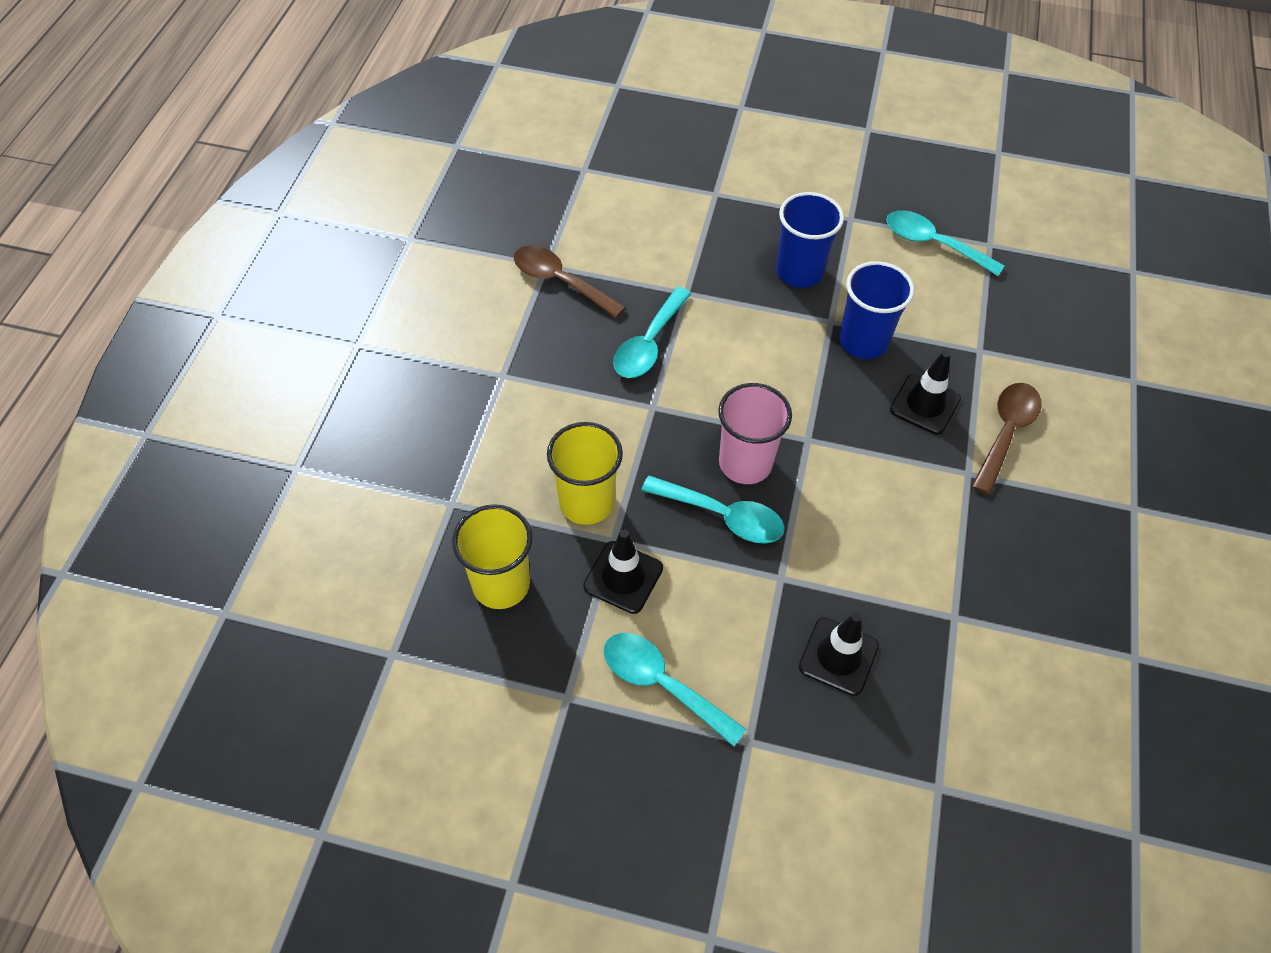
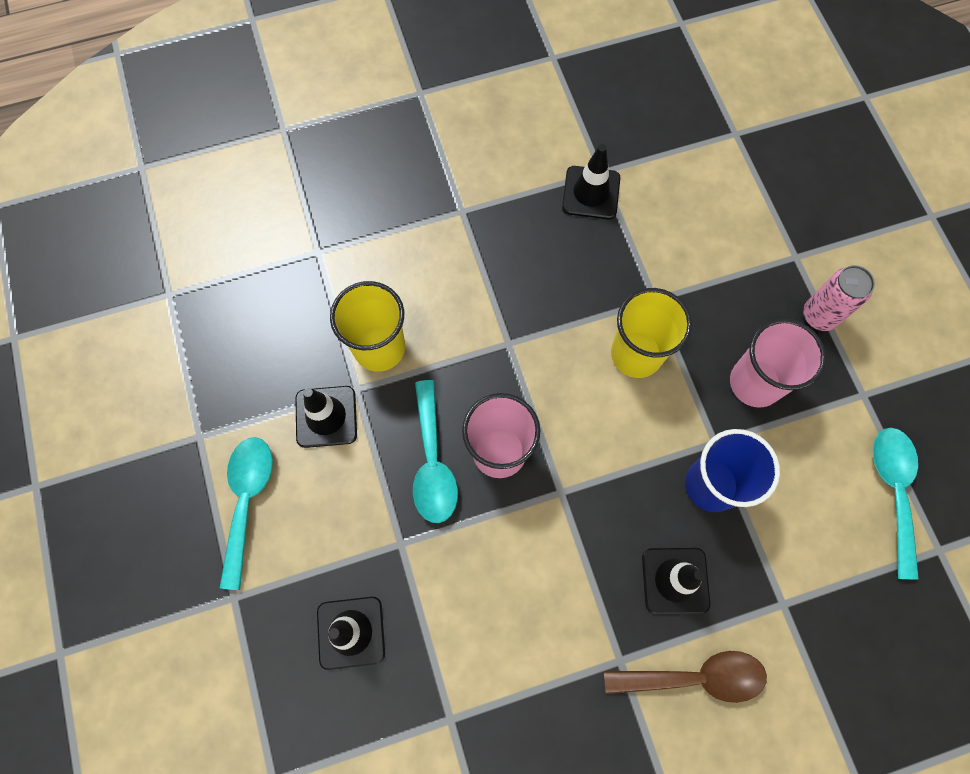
camera: 60 degrees right, 15 degrees up
yellow cup [452,504,532,609] -> yellow cup moved to [611,288,692,378]
brown spoon [514,246,626,318] -> black traffic cone [562,144,620,219]
turquoise spoon [613,287,691,378] -> none
blue cup [776,192,844,288] -> pink cup [730,319,826,408]
none -> pink can [803,265,875,331]

